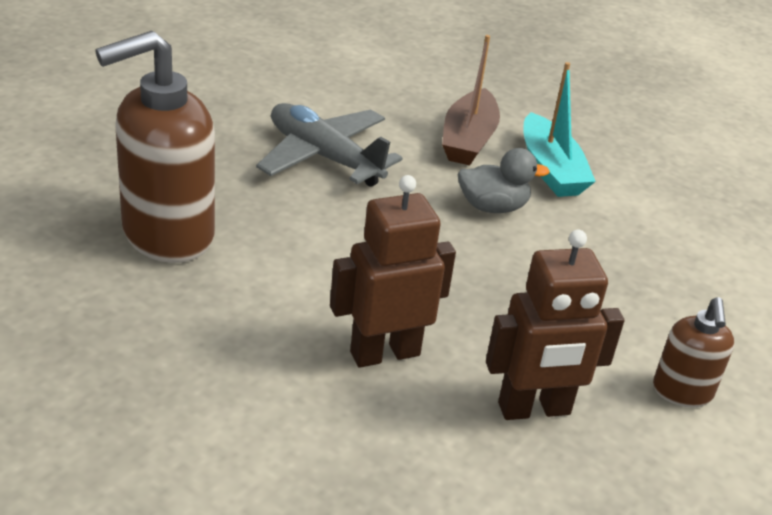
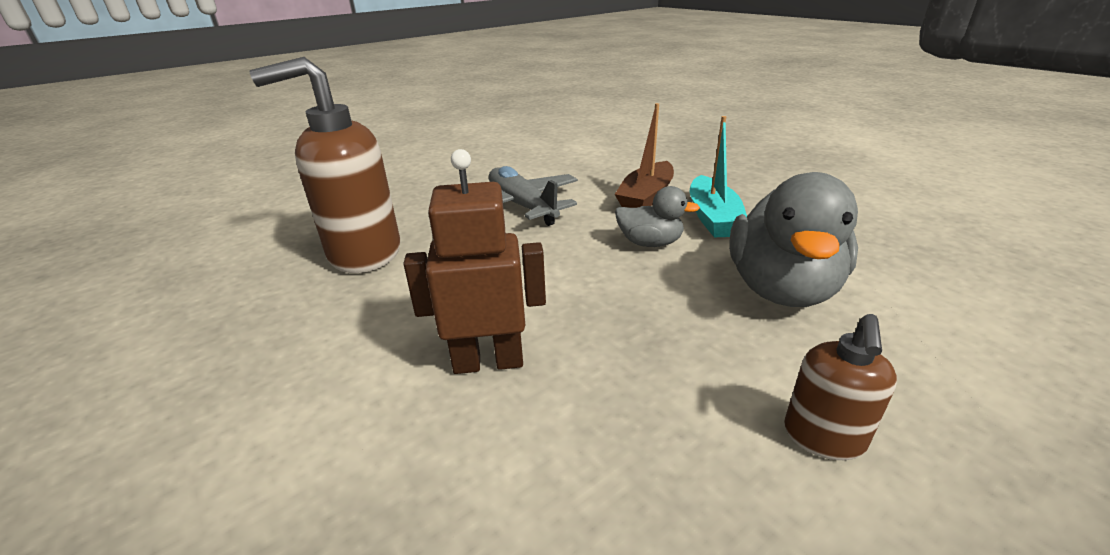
camera: 20 degrees right, 5 degrees down
brown robot [486,230,624,420] -> none
none -> grey duck [729,172,858,307]

